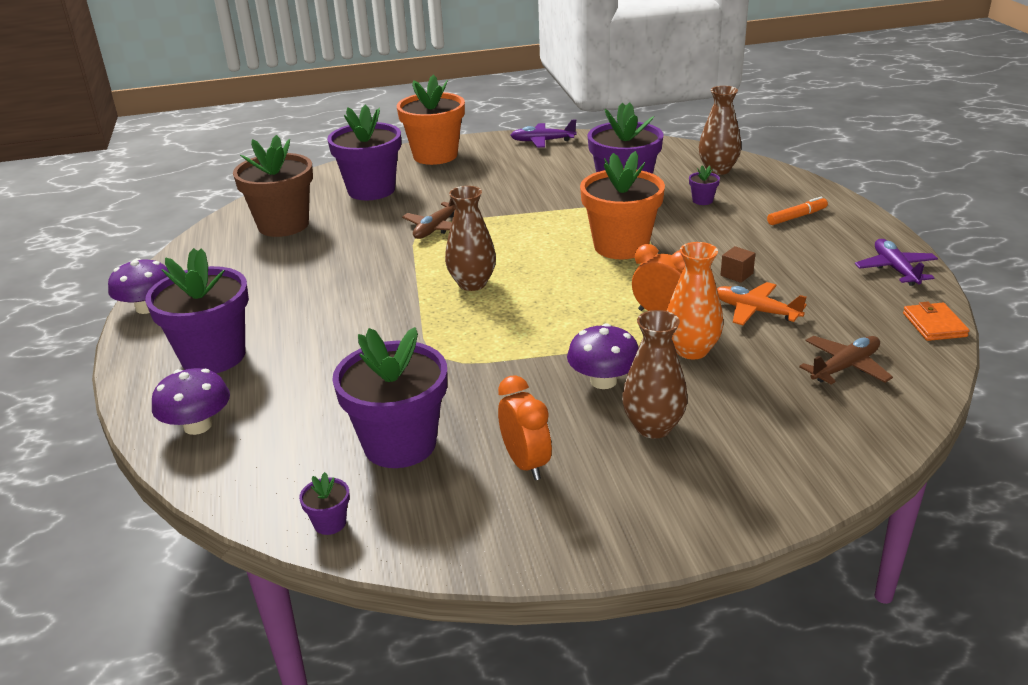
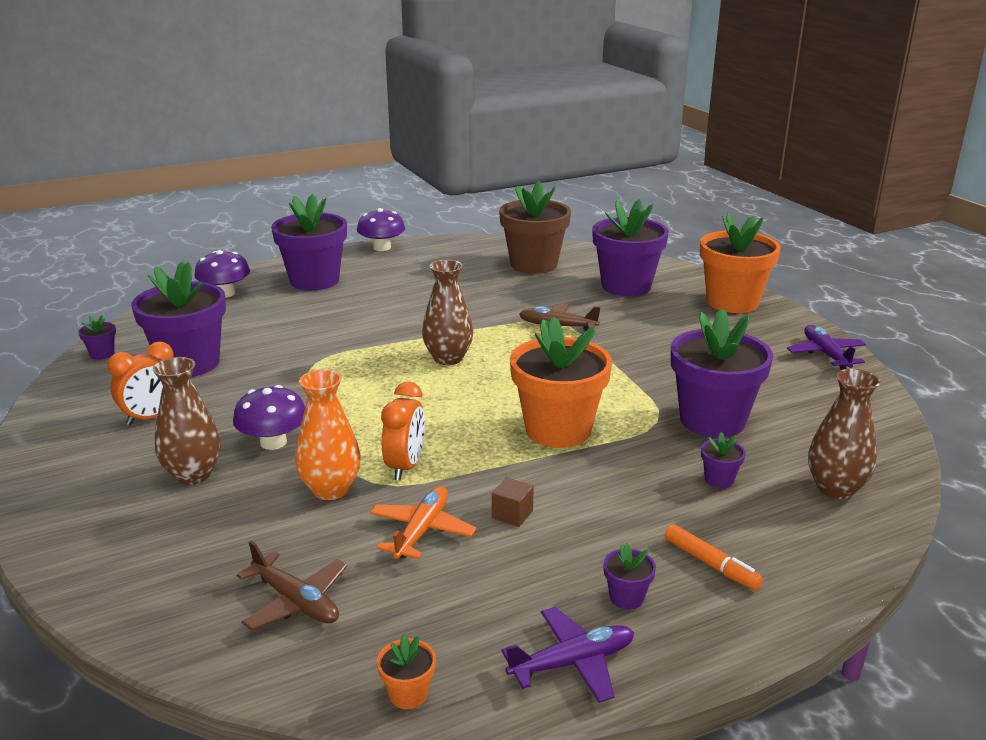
camera: 75 degrees right, 5 degrees down
orange wallet [903,302,969,341] -> orange flower pot [377,633,436,709]
none -> purple flower pot [603,543,656,610]

